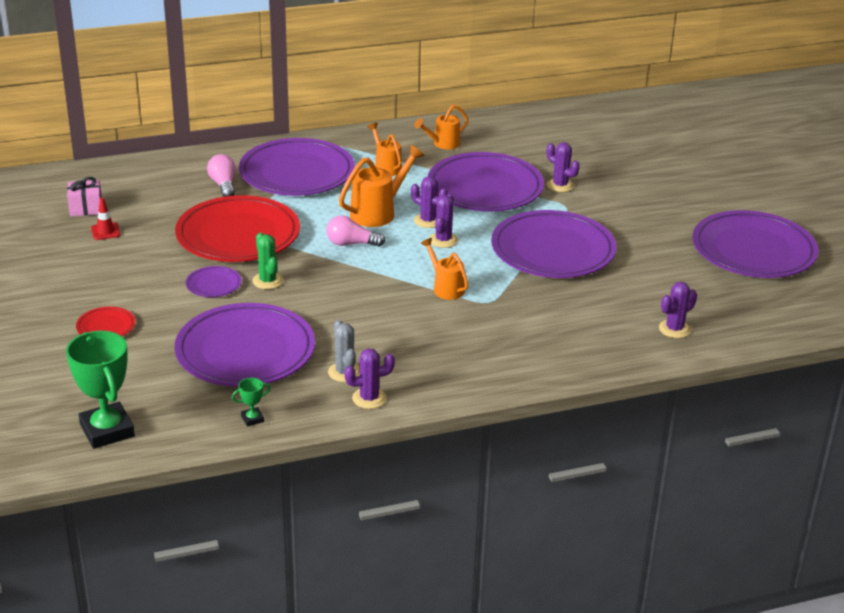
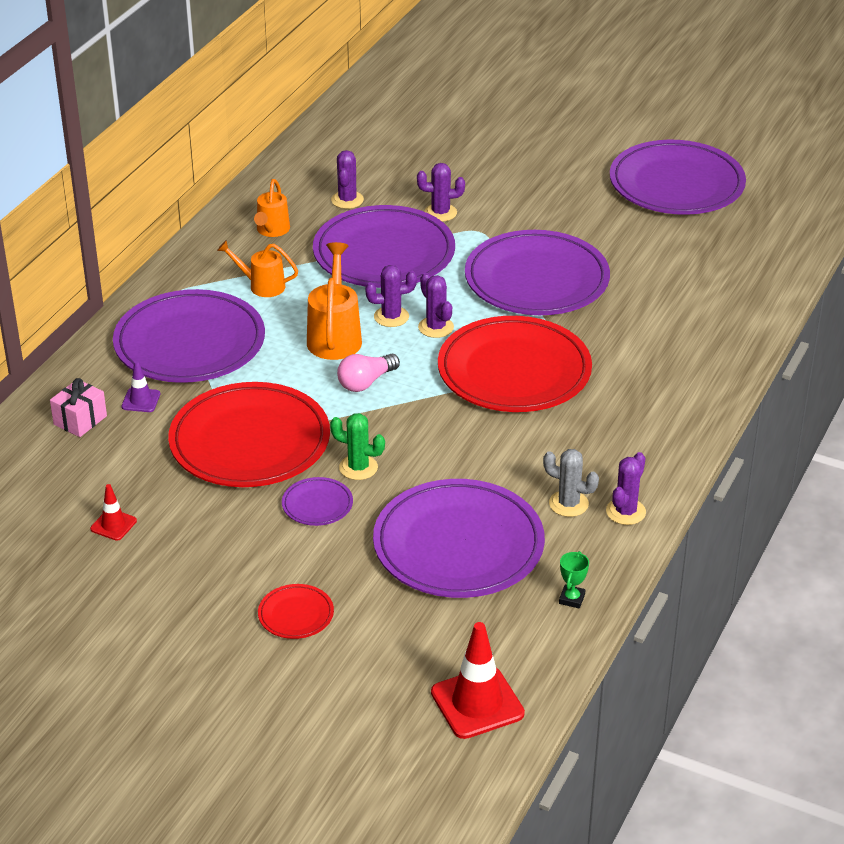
camera: 45 degrees left, 5 degrees up
green trophy [66,331,135,449] -> red traffic cone [431,622,525,739]
pink gift [67,177,102,216] -> pink gift moved to [50,378,107,437]
pink light bulb [207,154,236,197] -> purple traffic cone [121,361,161,412]
orange watering can [421,238,468,300] -> red plate [438,316,592,412]
purple cactus [659,282,697,338] -> purple cactus moved to [331,150,364,209]

